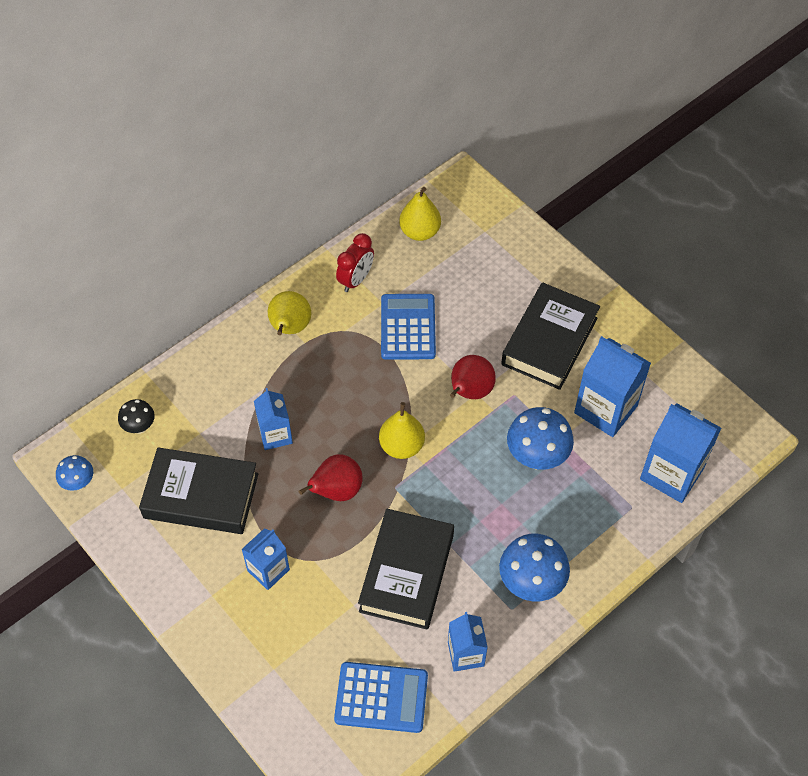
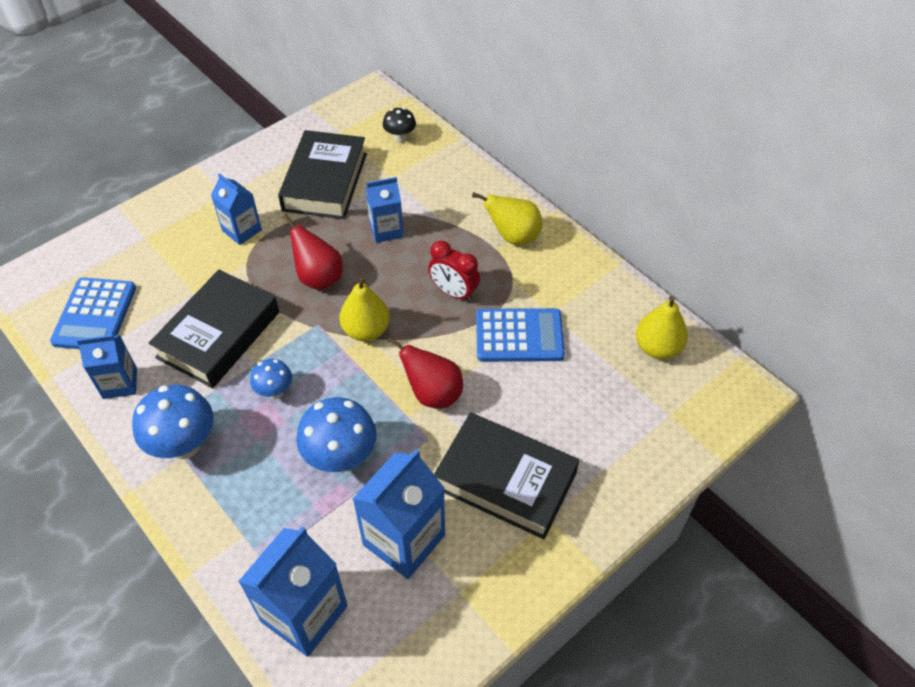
camera: 90 degrees right, 5 degrees down
blue mushroom [56,455,93,491] -> blue mushroom moved to [250,359,292,399]
red clock [336,233,374,292] -> red clock moved to [428,240,480,302]
black book [358,509,454,630] -> black book turned 75 degrees counterclockwise [148,270,279,388]

